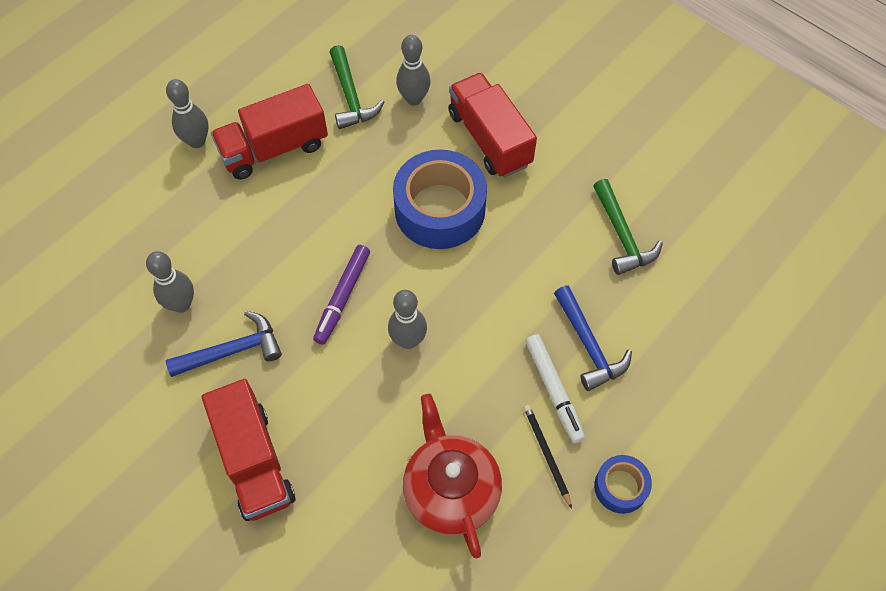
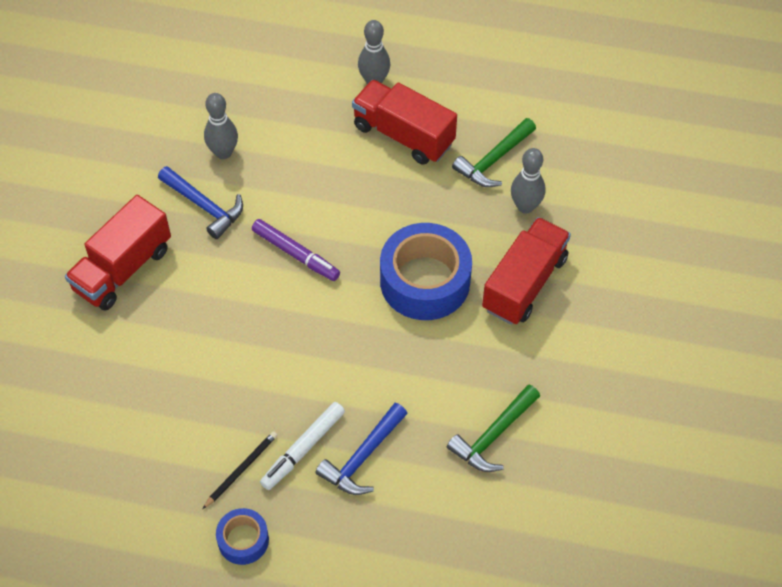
camera: 60 degrees right, 5 degrees down
purple marker [313,245,370,345] -> purple marker turned 135 degrees counterclockwise [252,219,340,281]
grey bowling pin [388,290,427,349] -> none
red teapot [403,394,502,559] -> none

